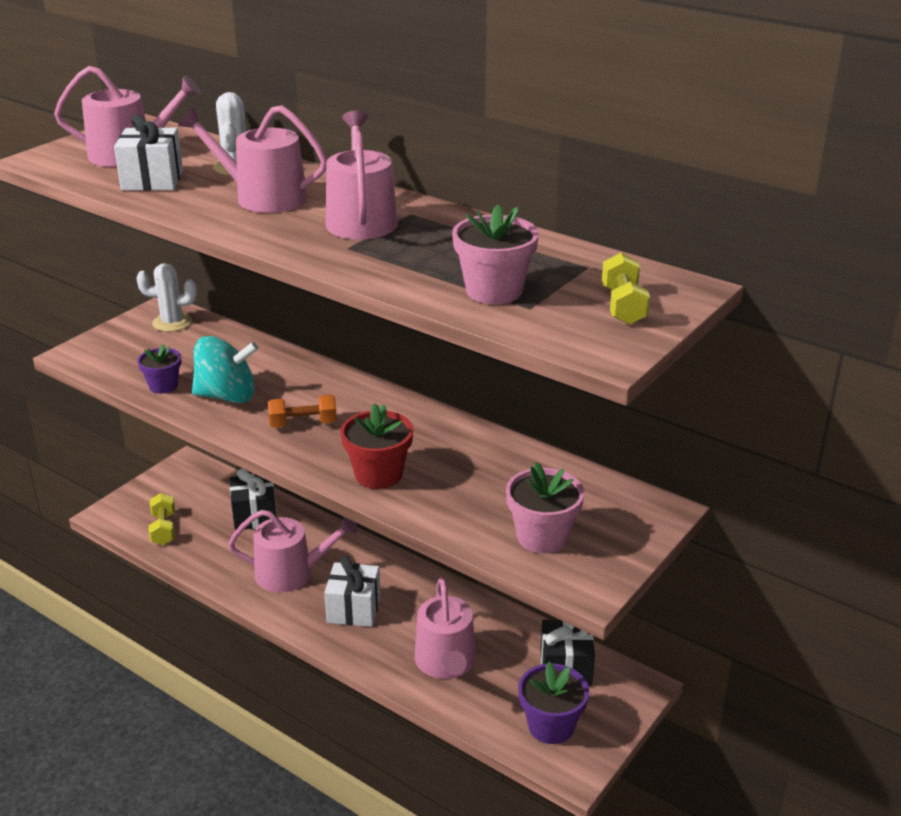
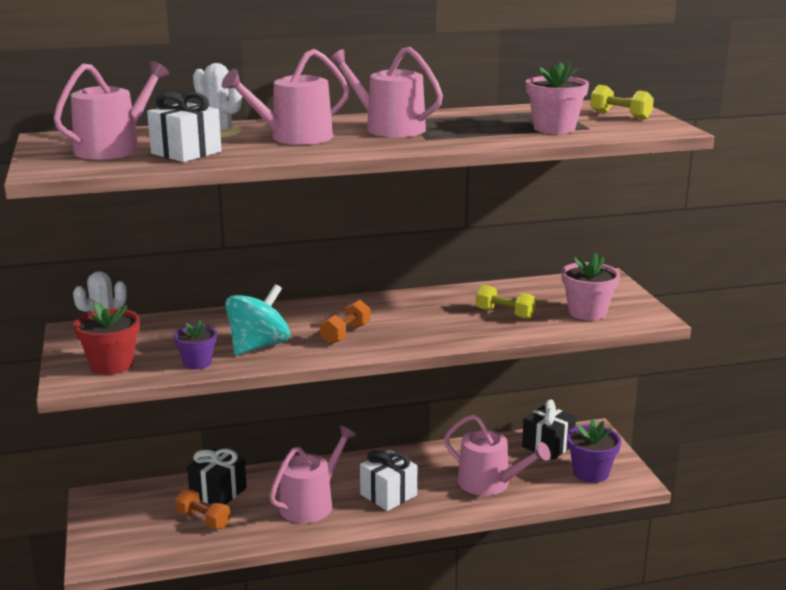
camera: 50 degrees left, 10 degrees down
yellow dumbbell [148,493,175,545] -> yellow dumbbell moved to [476,285,536,319]
red flower pot [340,403,413,489] -> red flower pot moved to [74,301,140,375]
none -> orange dumbbell [175,489,231,529]

